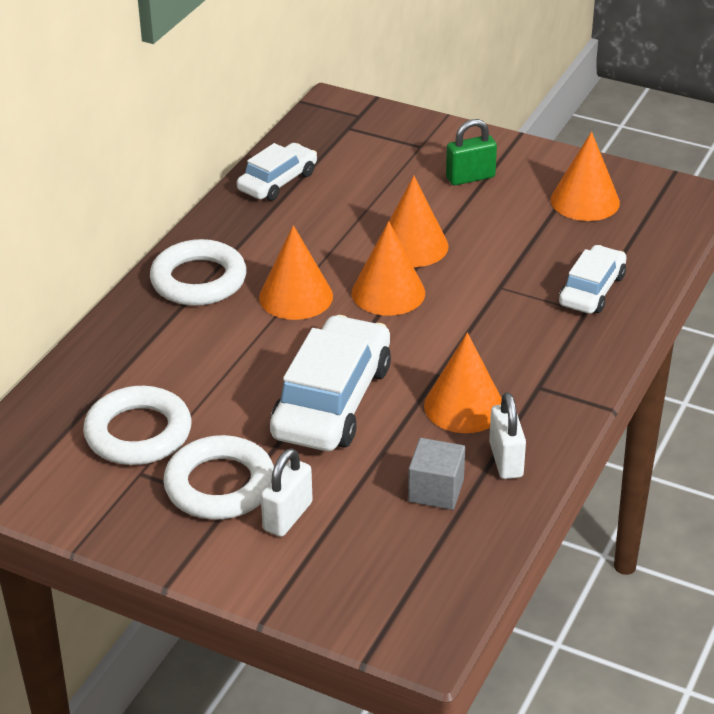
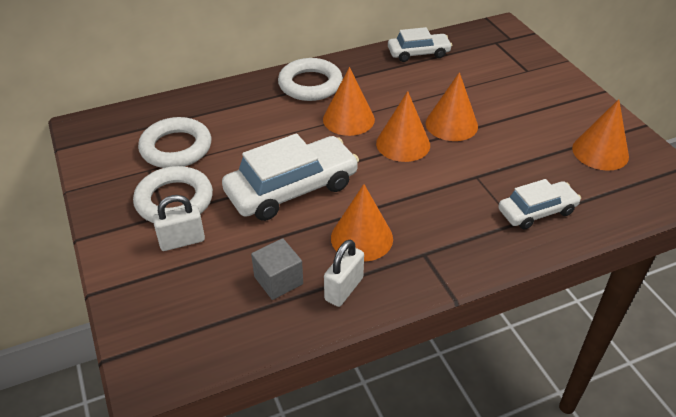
camera: 40 degrees right, 5 degrees up
green padlock [446,119,497,185] -> none

